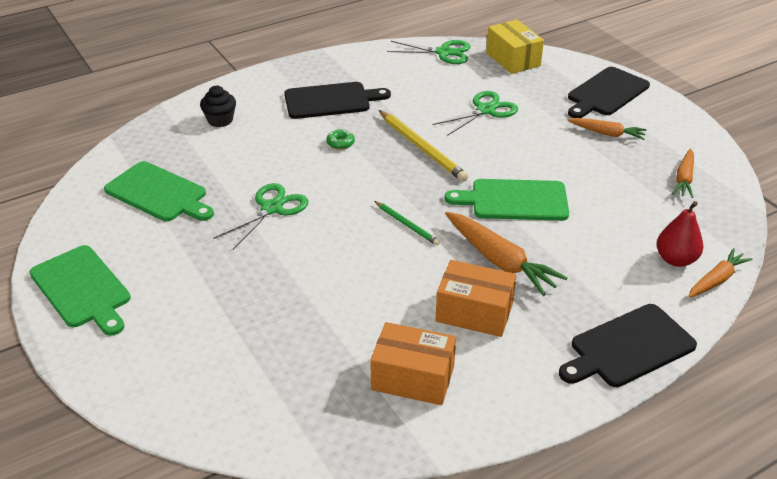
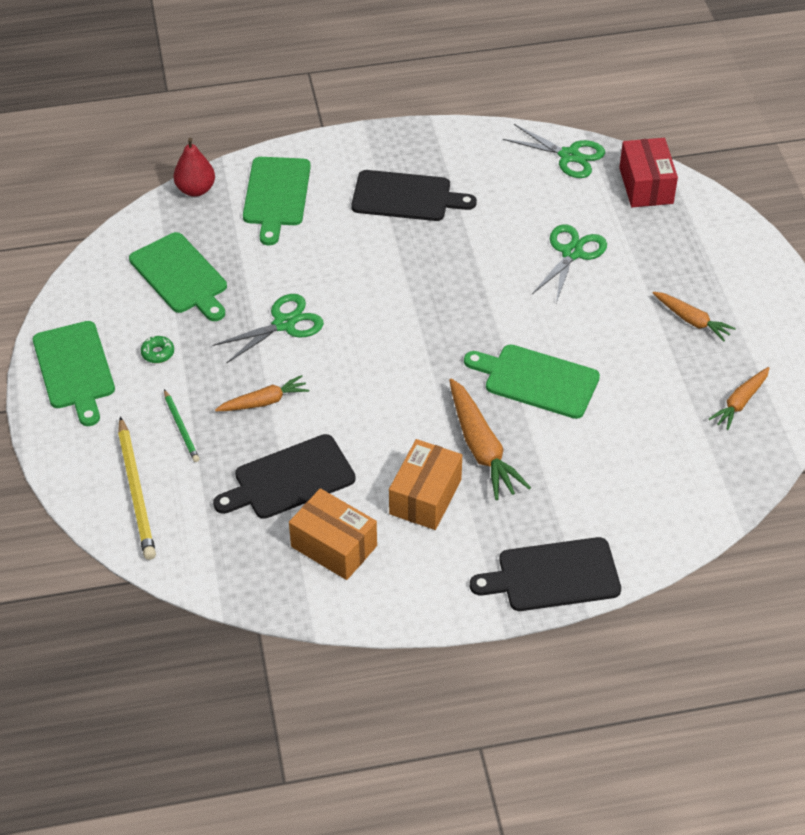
camera: 20 degrees right, 10 degrees up
black cupcake [200,86,236,127] -> green cutting board [243,157,311,245]
green donut [326,129,355,150] -> green donut moved to [141,336,174,363]
green pencil [374,201,440,245] -> green pencil moved to [164,389,200,462]
yellow pencil [379,110,468,182] -> yellow pencil moved to [118,416,156,560]
green scissors [432,91,518,136] -> green scissors turned 45 degrees counterclockwise [532,224,607,303]
orange box [436,260,516,337] -> orange box turned 75 degrees clockwise [389,439,462,530]
yellow box [486,20,544,74] -> red box [619,138,678,207]
black cutting board [568,67,650,118] -> black cutting board moved to [213,434,356,519]
red pear [657,201,703,267] -> red pear moved to [173,138,215,197]
orange carrot [688,248,753,298] -> orange carrot moved to [215,375,309,411]

